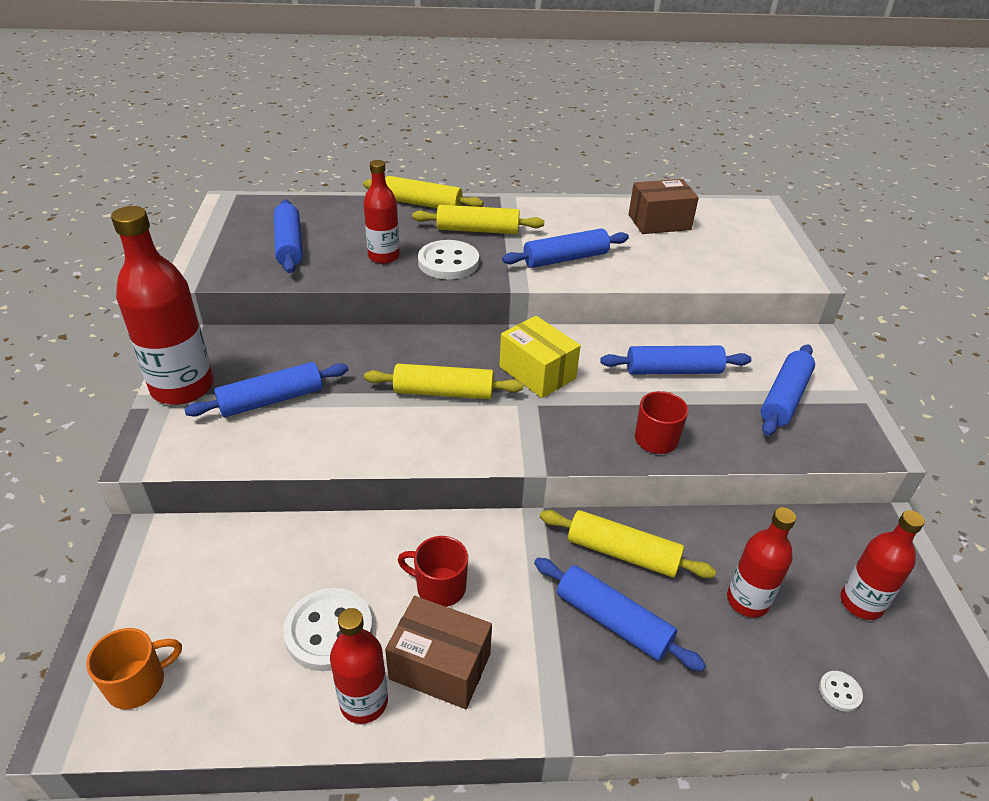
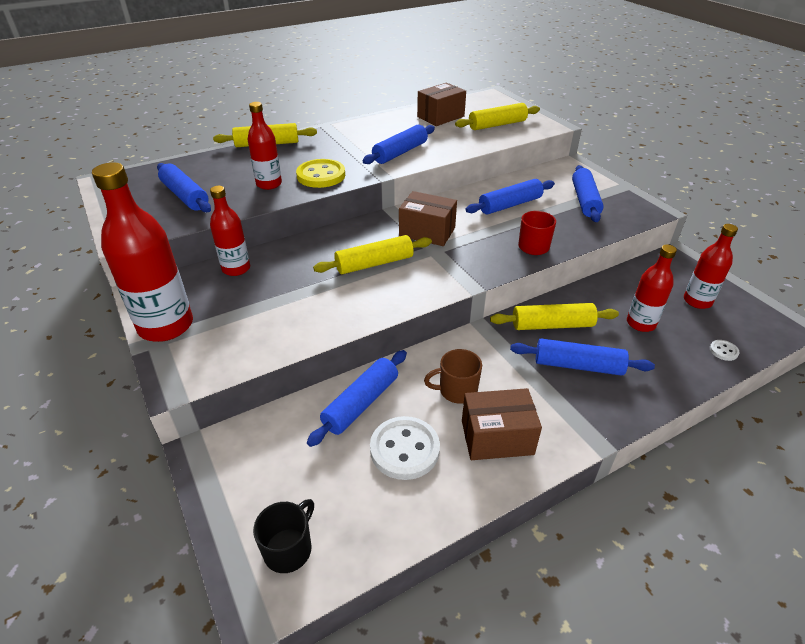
camera: 25 degrees left, 0 degrees up
orange mug [86,628,182,709] -> black mug [253,499,314,573]
blue rolling pin [184,362,349,417] -> blue rolling pin moved to [307,350,407,447]
red bottle [330,608,388,724] -> red bottle moved to [210,186,250,276]
red mug [398,536,468,607] -> brown mug [424,349,482,404]
yellow rolling pin [412,205,544,234] -> yellow rolling pin moved to [455,103,540,130]
white button [418,240,479,279] -> yellow button [296,159,345,188]
yellow box [499,316,581,398] -> brown box [399,191,457,246]

